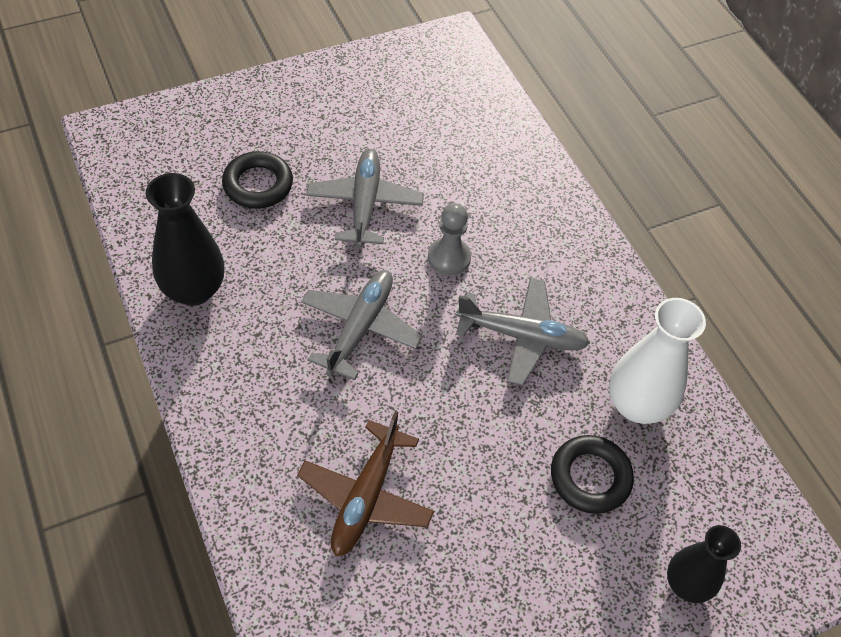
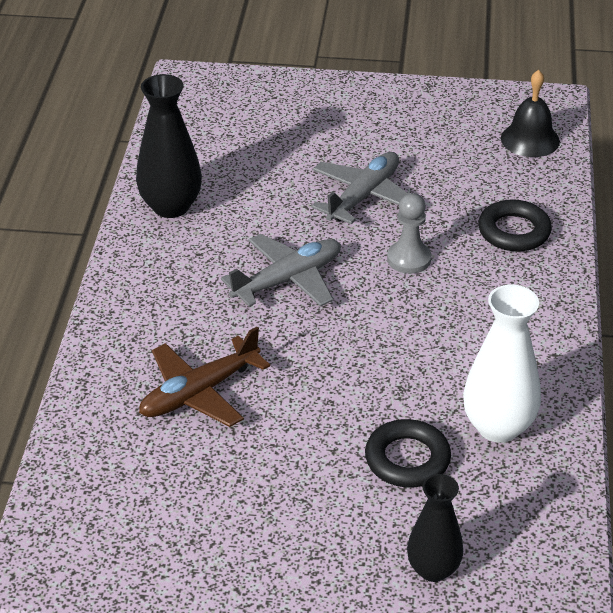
camera: 35 degrees right, 15 degrees down
black ring [222,151,293,209] -> black ring moved to [478,199,552,252]
grey plane [456,278,590,386] -> none
none -> black bell [501,70,560,157]

